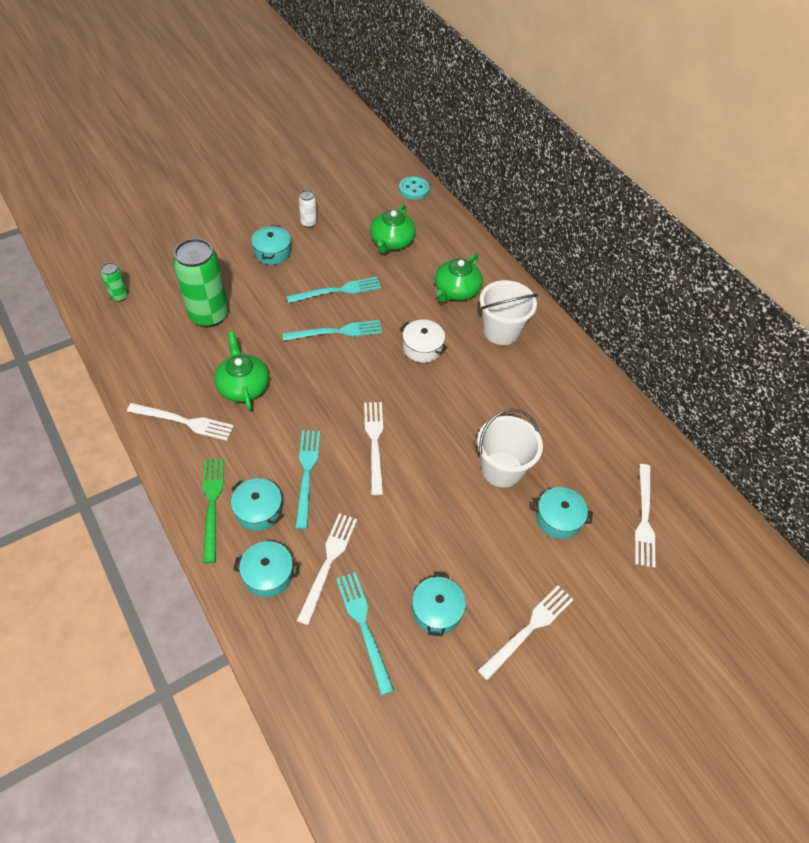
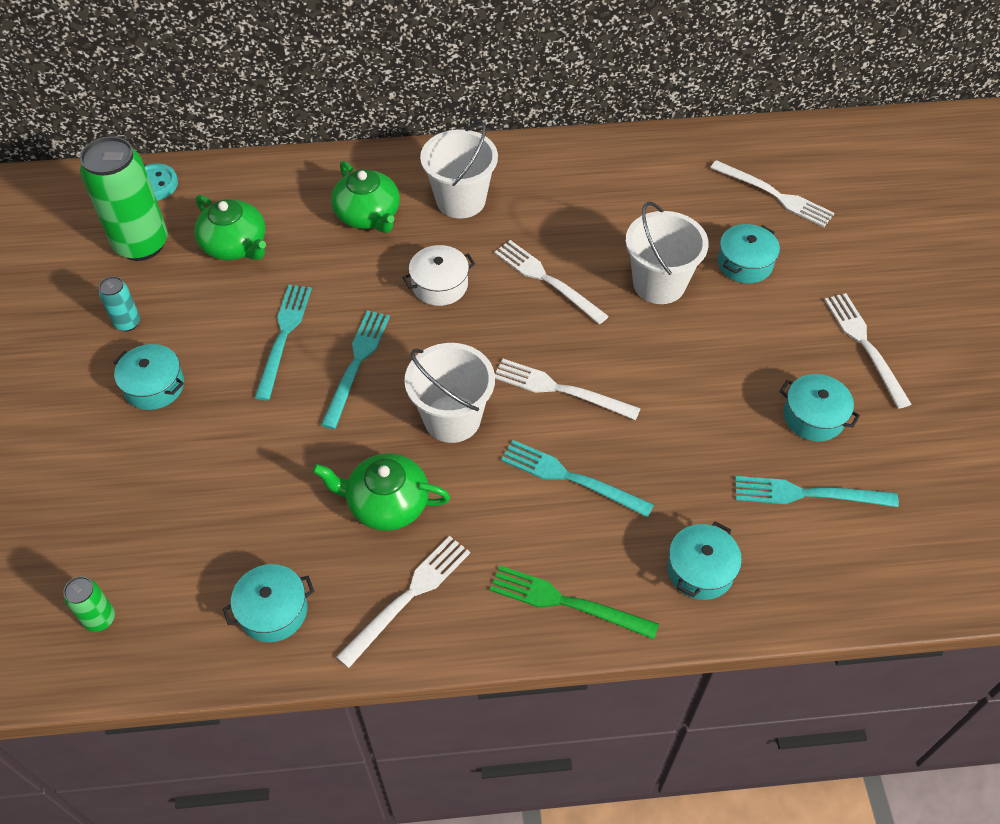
camera: 60 degrees left, 0 degrees up
green can [173,238,229,327] -> green can moved to [80,136,168,261]
turquoise pot [231,478,283,531] -> turquoise pot moved to [223,564,314,642]
white fork [297,513,357,625] -> white fork moved to [494,240,609,324]
white can [299,190,317,228] -> turquoise can [99,276,140,332]
none -> white bucket [404,343,495,443]

